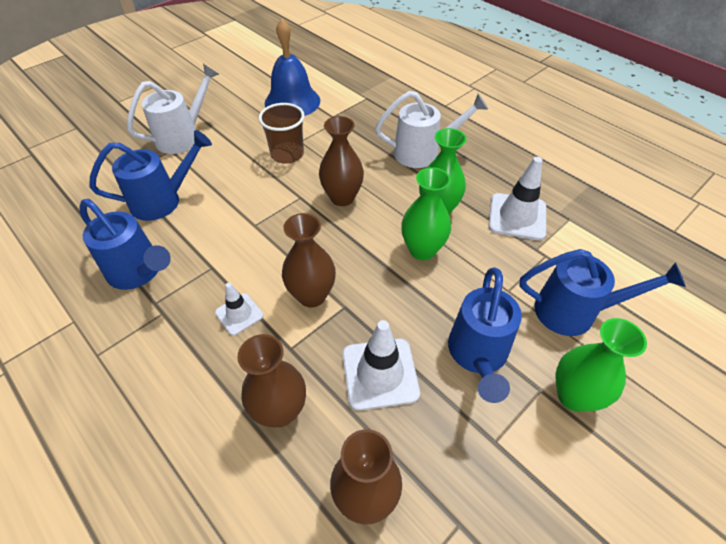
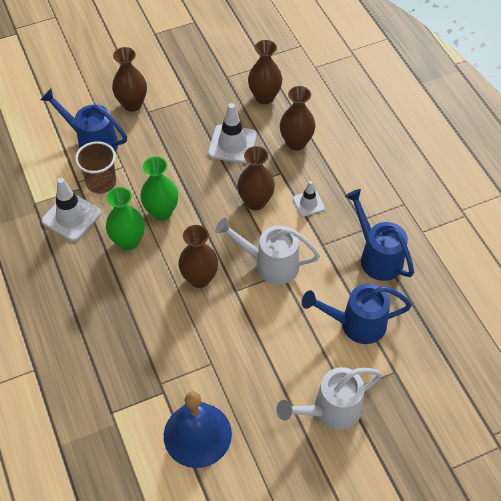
camera: 160 degrees left, 5 degrees up
brown cup [259,103,305,164] -> brown cup moved to [75,141,116,194]
white watering can [375,91,488,168] -> white watering can moved to [215,218,320,284]
blue watering can [448,267,522,403] -> none
green vase [556,318,647,412] -> brown vase [112,47,147,112]

